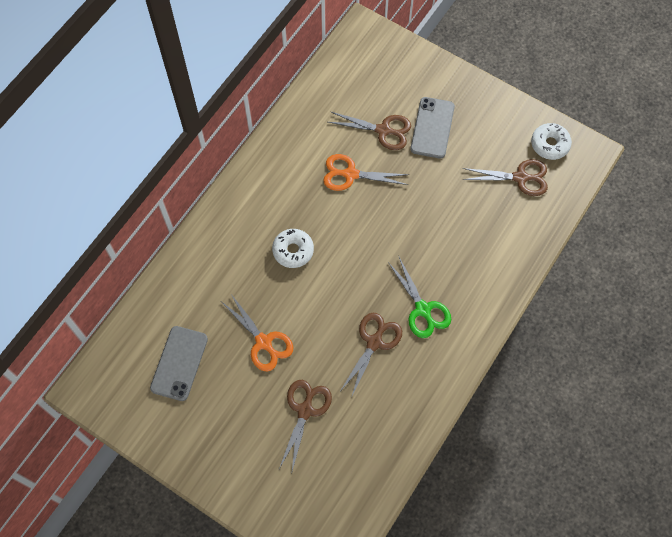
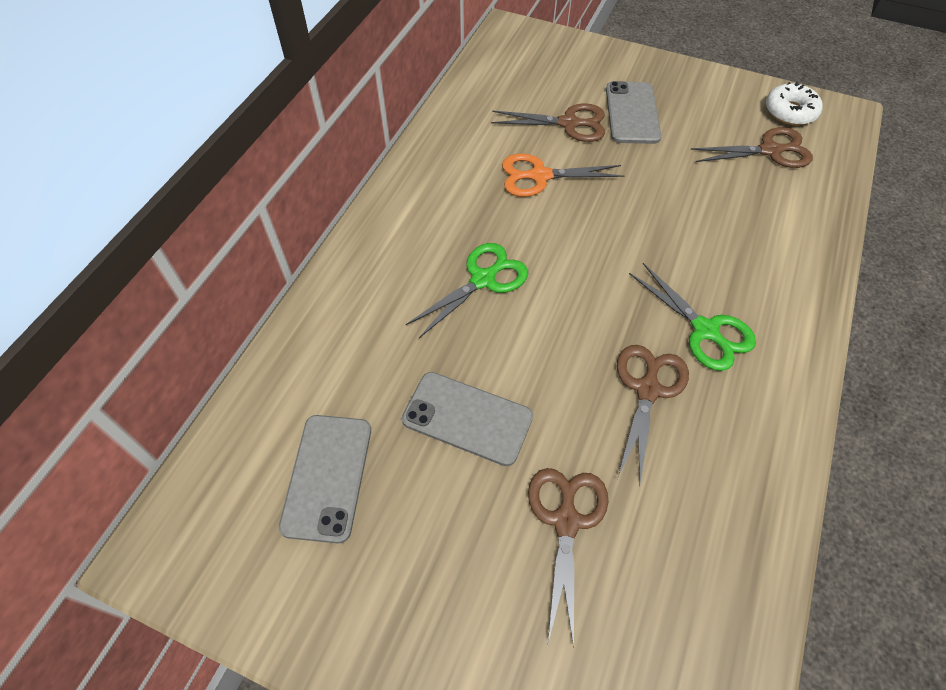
camera: 10 degrees left, 10 degrees down
orange scissors [222,294,293,372] -> grey phone [402,372,533,466]
white donut [272,229,314,268] -> green scissors [406,243,528,338]

